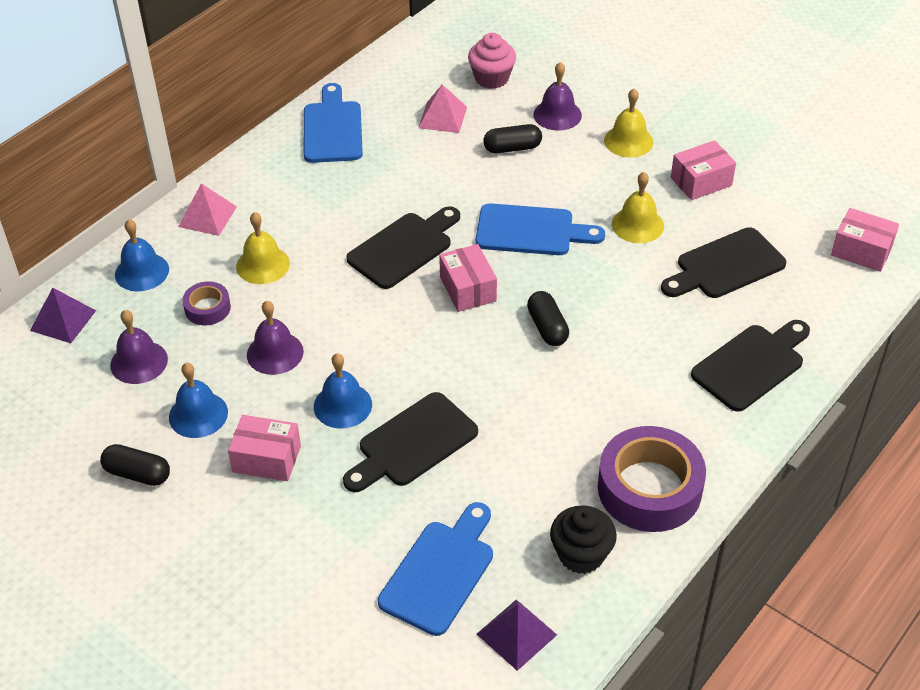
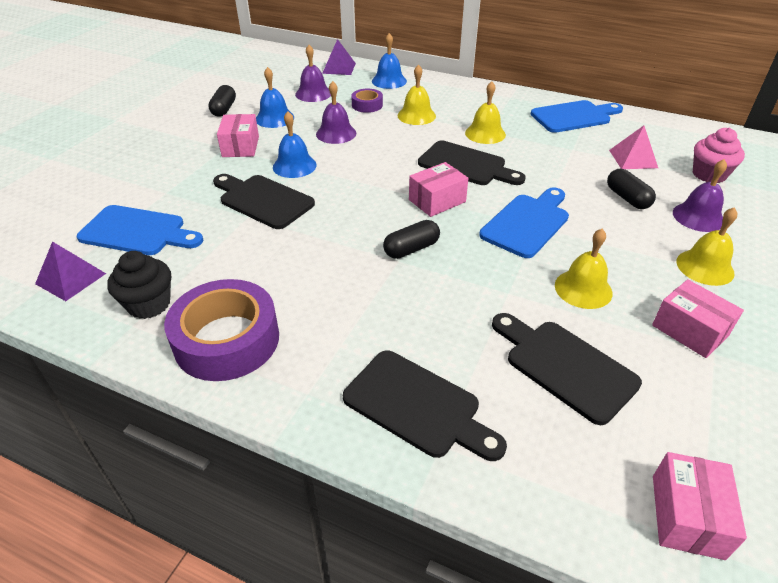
camera: 75 degrees right, 5 degrees down
pink pyramid [178,183,237,236] -> none
blue cutting board [476,203,605,255] -> blue cutting board turned 135 degrees counterclockwise [479,187,569,258]
none -> yellow bell [465,81,506,144]

